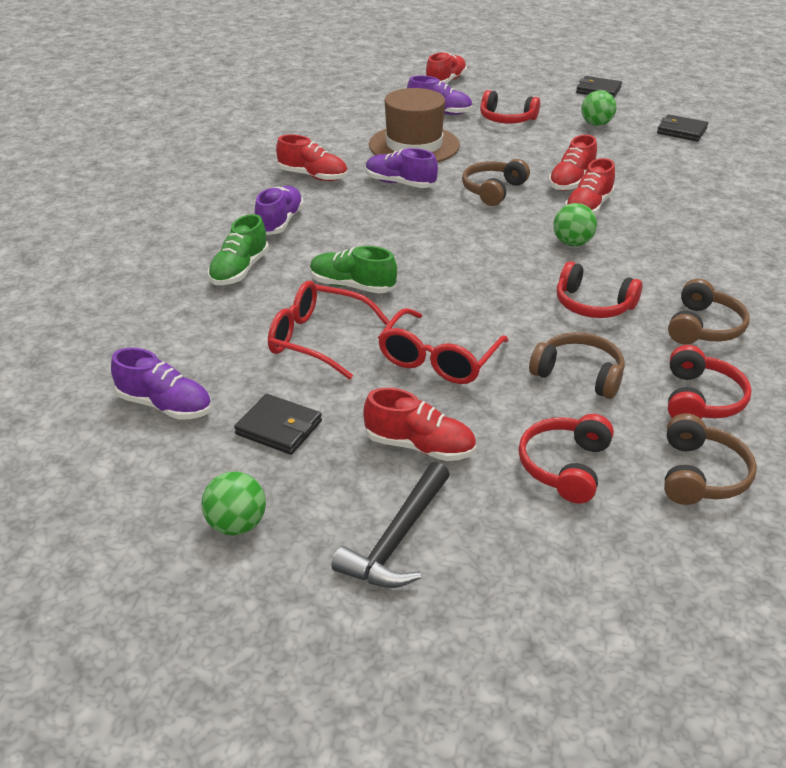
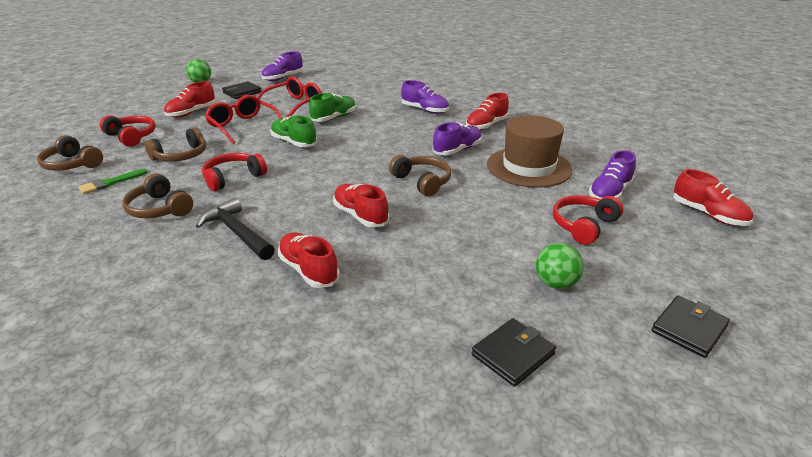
camera: 110 degrees right, 5 degrees down
green shoe [208,214,269,285] -> green shoe moved to [270,116,317,147]
black hammer [331,462,450,588] -> black hammer moved to [196,198,275,260]
red shoe [548,135,597,191] -> red shoe moved to [278,233,340,288]
green ball [553,203,597,246] -> none
red headphones [668,345,752,419] -> green brush [78,169,147,194]

